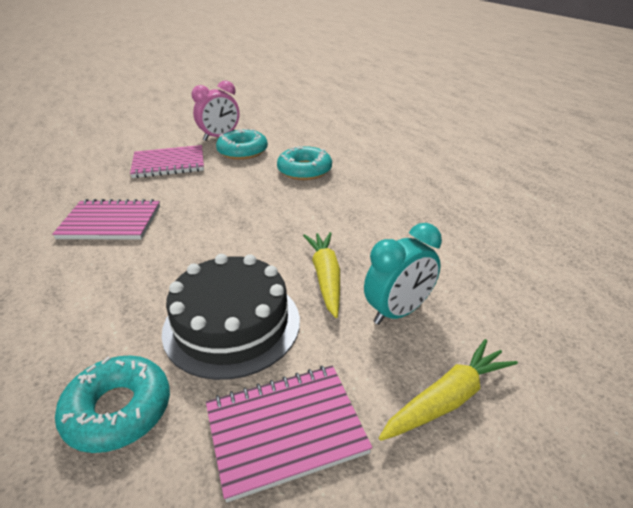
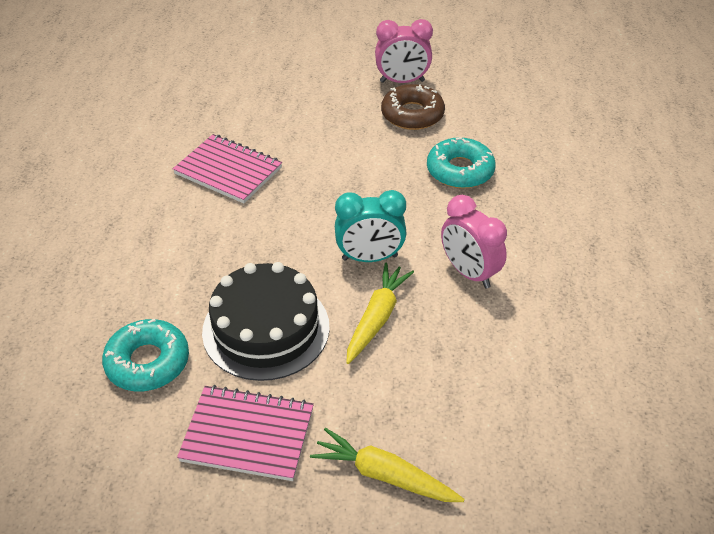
camera: 30 degrees right, 10 degrees up
pink notebook [130,145,204,178] -> none
turquoise donut [216,129,268,160] -> brown donut [381,84,445,130]
turquoise clock [364,223,442,325] -> turquoise clock moved to [335,190,407,262]
yellow carrot [379,339,518,441] -> yellow carrot turned 150 degrees counterclockwise [310,428,465,502]
none -> pink clock [441,195,507,288]

